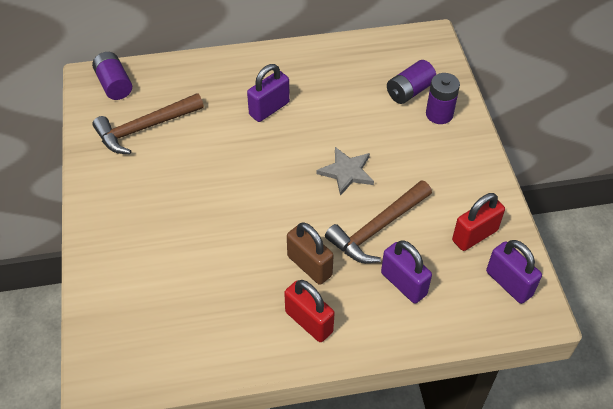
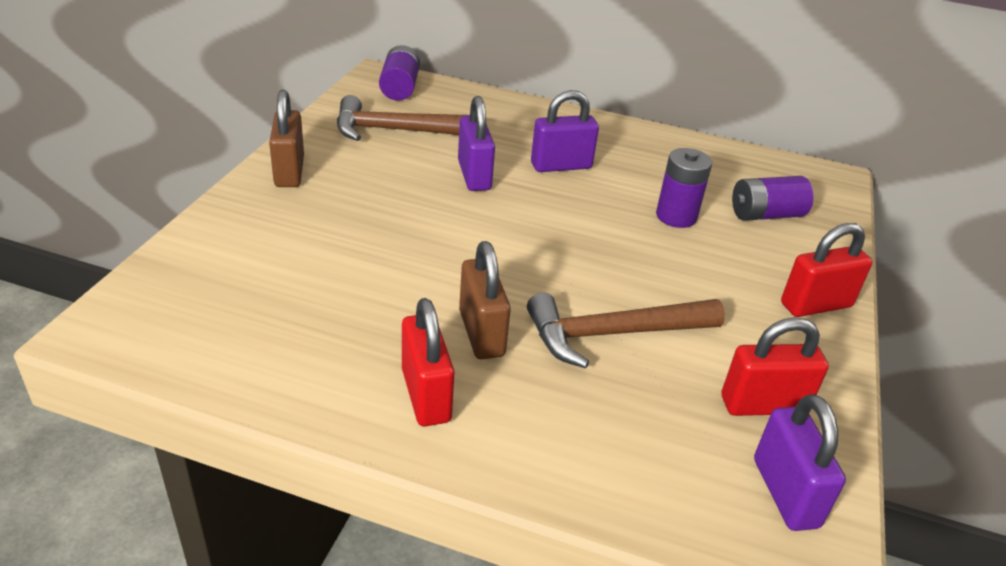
camera: 25 degrees right, 15 degrees down
grey star [316,147,374,196] -> none
purple padlock [381,240,432,304] -> purple padlock moved to [458,96,495,191]
purple battery [426,73,460,124] -> purple battery moved to [656,148,712,228]
none -> brown padlock [269,90,304,187]
none -> red padlock [781,223,872,317]

